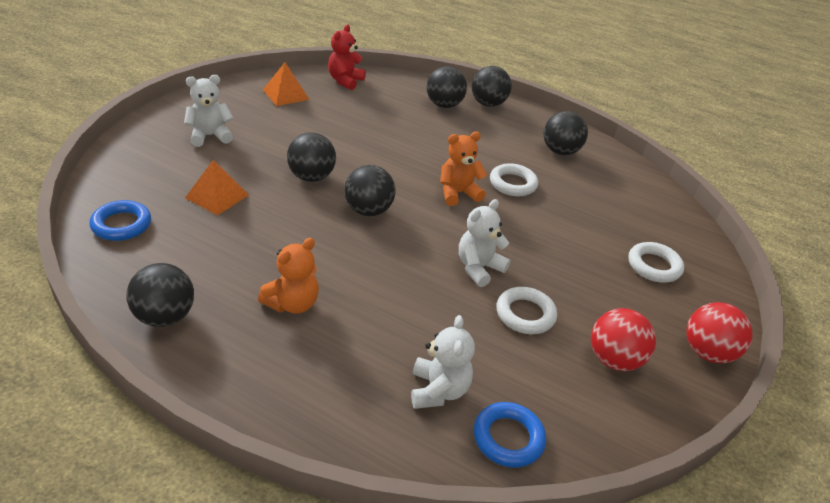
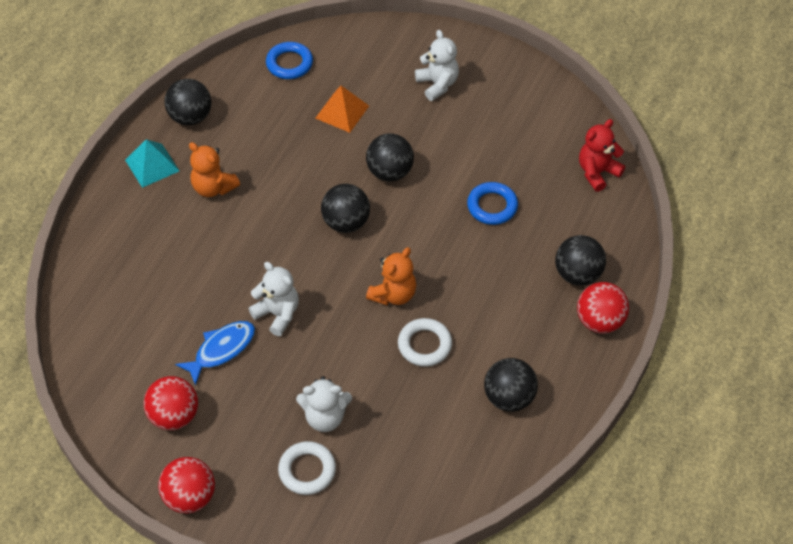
camera: 90 degrees right, 15 degrees up
orange pyramid [263,62,310,106] -> none
red teddy bear [328,25,366,90] -> red teddy bear turned 60 degrees counterclockwise [579,119,625,192]
white teddy bear [411,315,475,409] -> white teddy bear moved to [296,376,352,432]
orange teddy bear [440,132,487,206] -> orange teddy bear turned 60 degrees clockwise [366,247,416,305]
black ball [472,66,512,107] -> red ball [577,282,629,333]
blue ring [473,402,546,468] -> blue ring moved to [467,182,518,225]
white ring [496,287,557,334] -> blue fish [175,321,255,386]
none -> turquoise pyramid [125,139,179,188]

